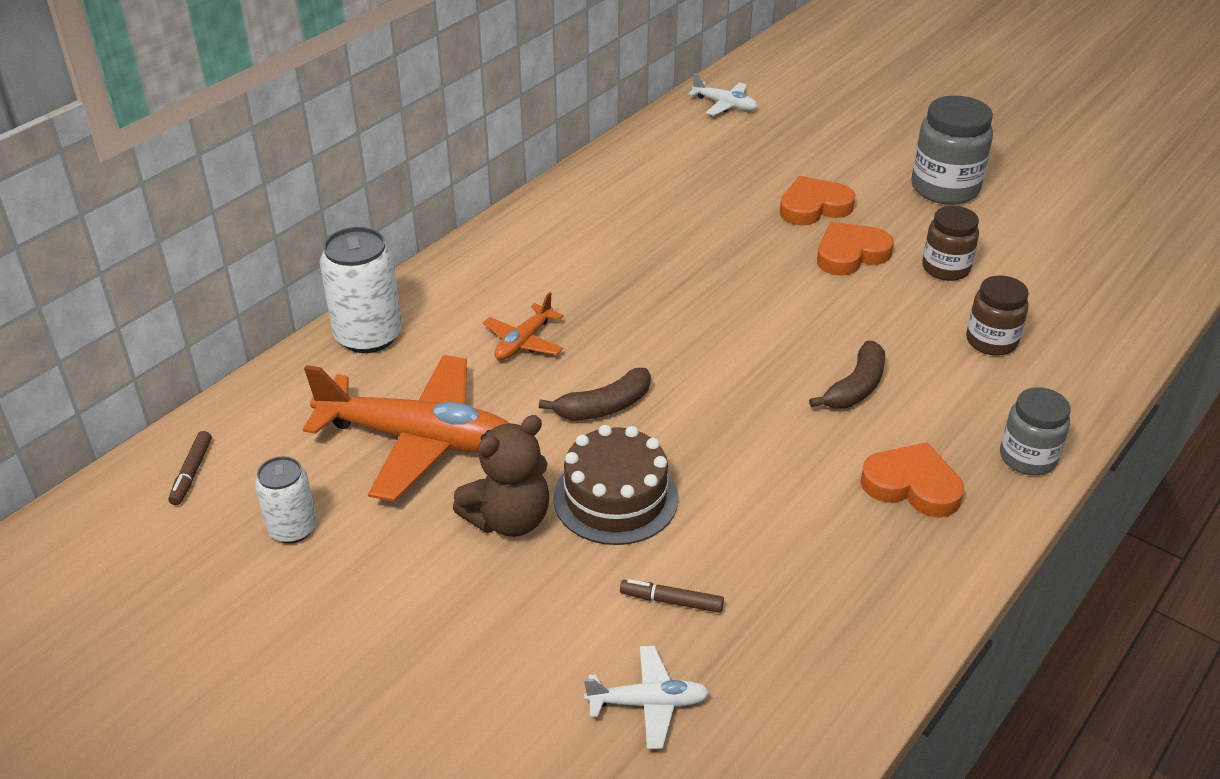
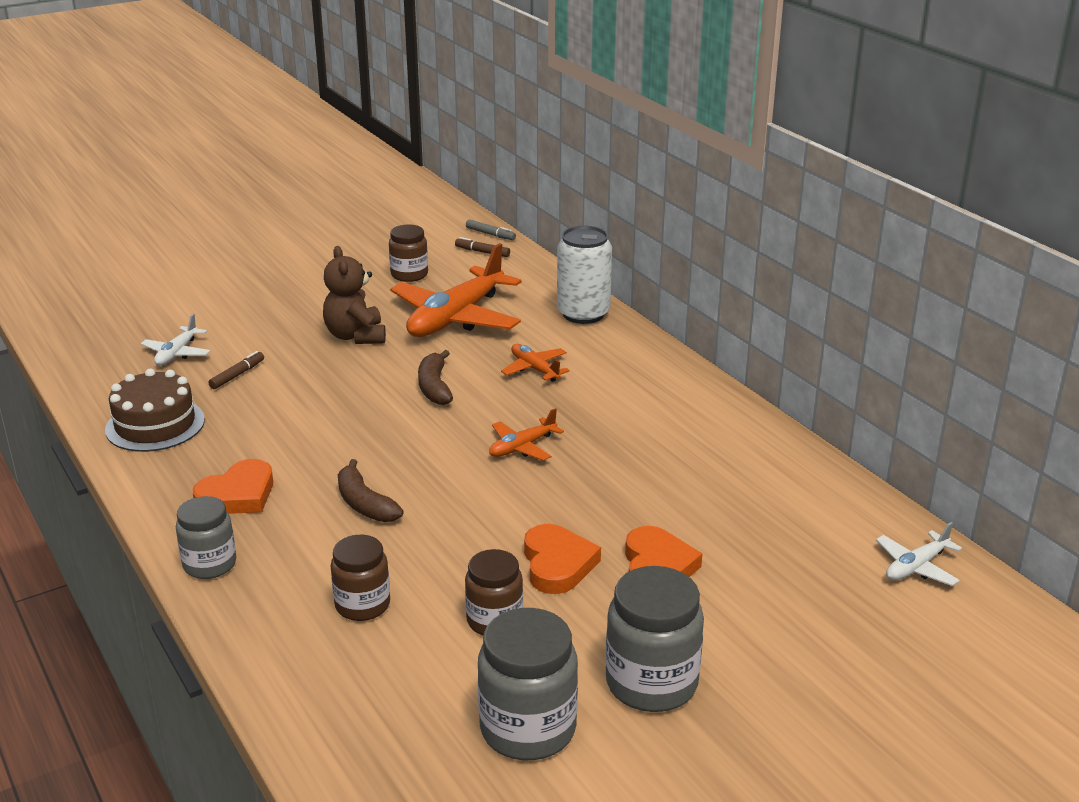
camera: 110 degrees right, 10 degrees down
white can [255,456,317,543] -> brown jar [389,225,428,282]
brown cake [553,425,678,545] -> brown cake moved to [105,369,205,452]
none -> grey marker [466,219,516,240]
none -> grey jar [478,608,578,760]
none -> orange plane [489,408,564,461]

